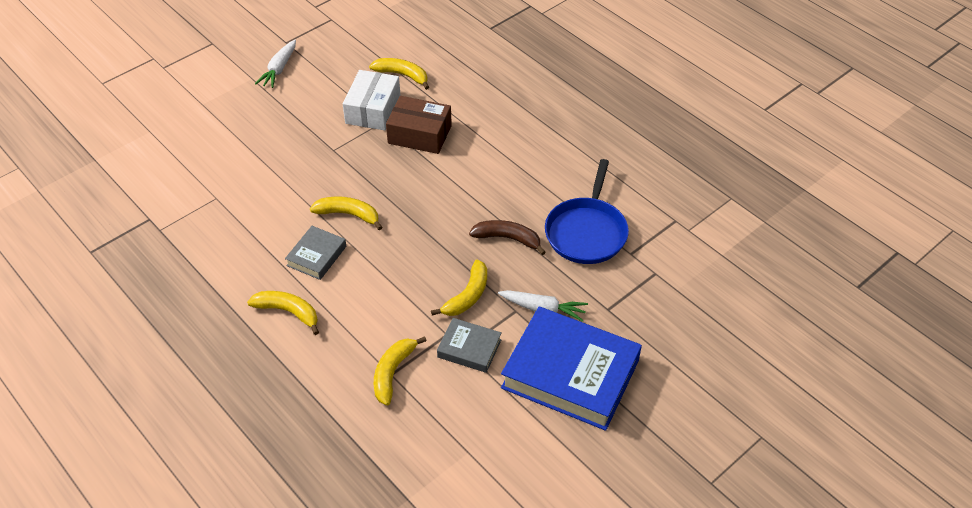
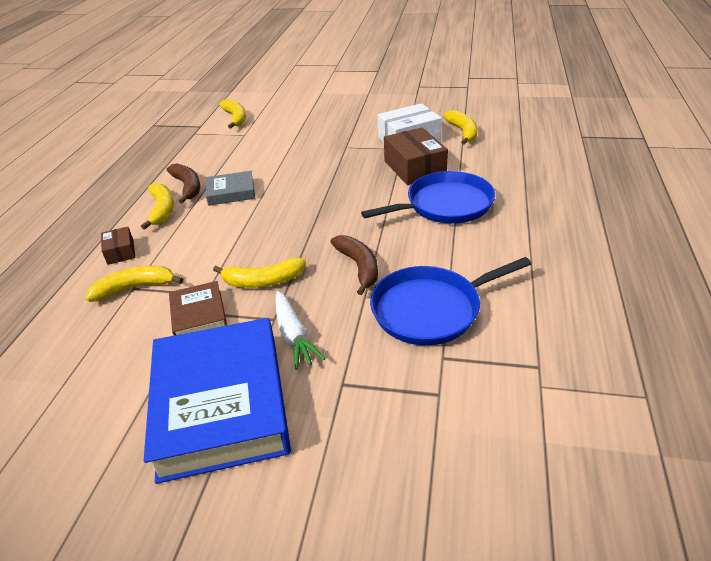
camera: 55 degrees right, 10 degrees down
white carrot [255,40,296,88] -> none
yellow banana [310,197,383,230] -> yellow banana moved to [219,99,246,129]
grey book [437,318,501,373] -> brown book [169,281,227,335]
none -> brown box [101,226,135,265]
none -> brown banana [167,163,200,204]
none -> blue pan [361,171,495,223]

